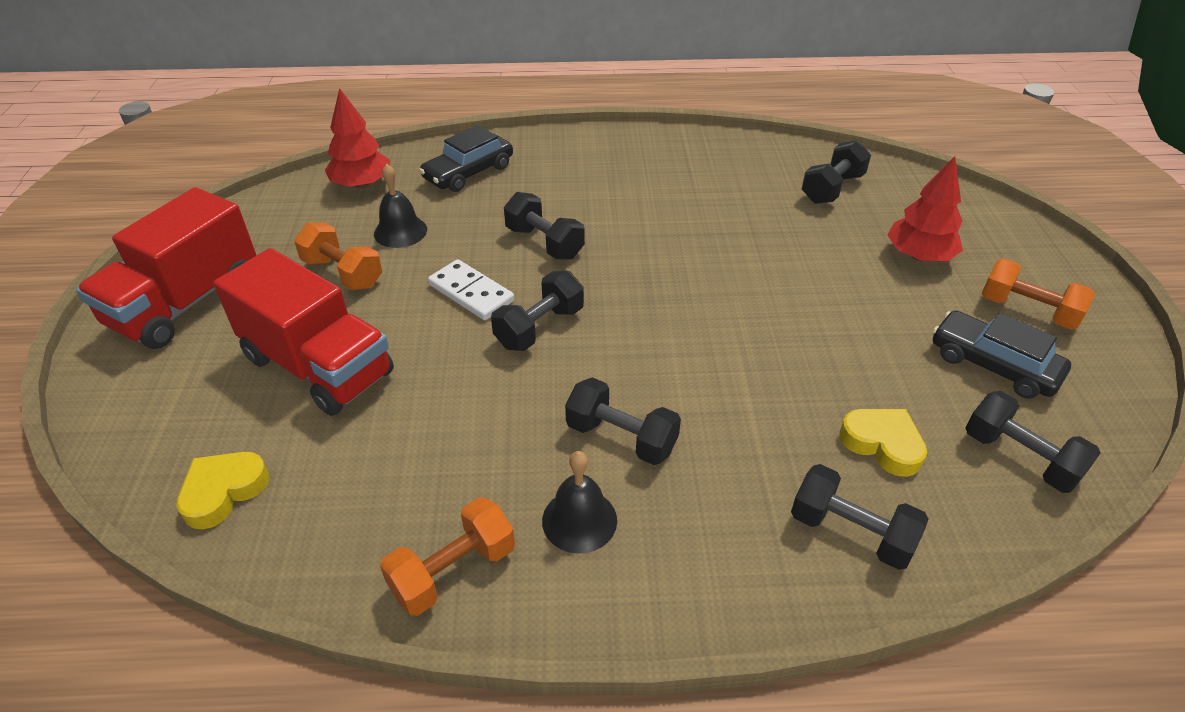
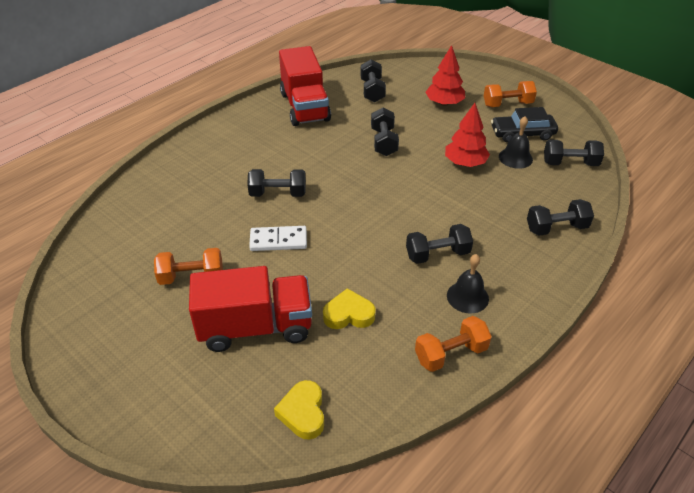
camera: 45 degrees left, 0 degrees up
red truck [76,187,256,349] -> red truck moved to [279,46,331,126]
red tree [324,88,390,188] -> red tree moved to [445,103,490,167]
black bell [374,164,427,248] -> black bell moved to [499,116,533,169]
orange dumbbell [380,497,515,616] -> orange dumbbell turned 60 degrees clockwise [415,316,492,372]
black car [419,125,513,192] -> none
black dumbbell [491,271,584,351] -> black dumbbell moved to [371,108,399,156]
yellow heart [839,409,927,477] -> yellow heart moved to [323,288,376,329]

